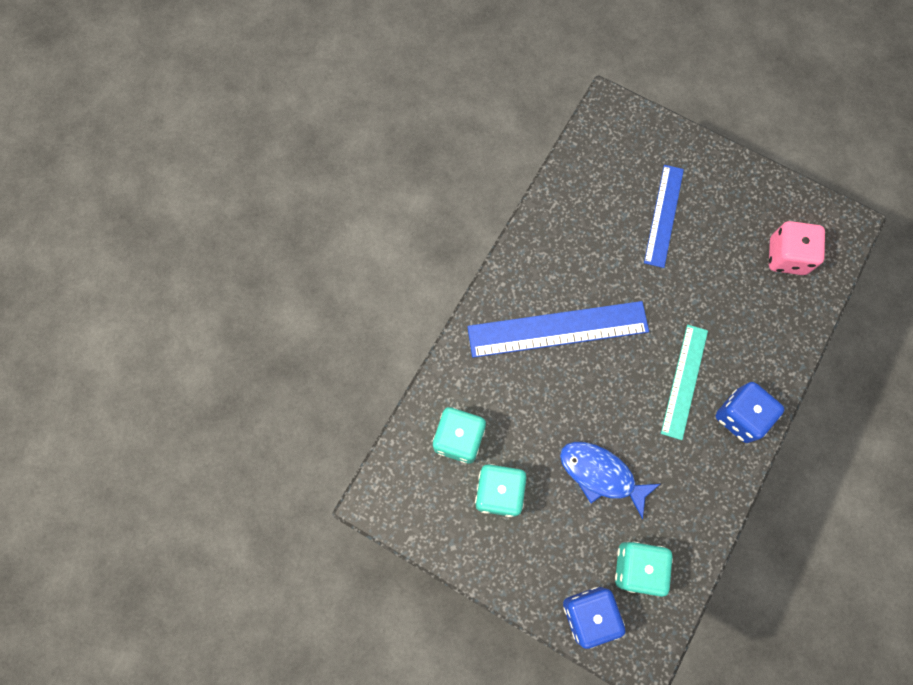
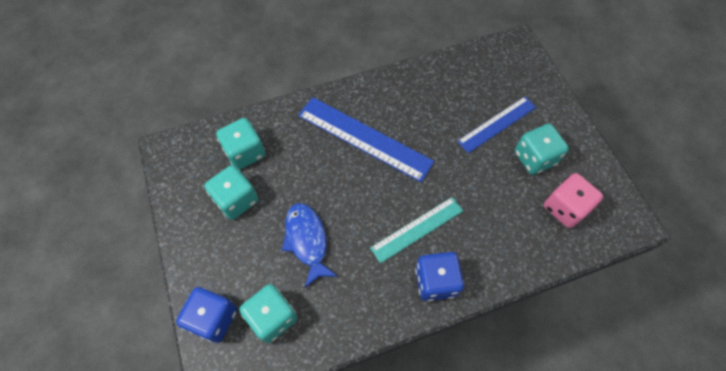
camera: 40 degrees right, 10 degrees down
none -> turquoise dice [515,124,569,175]

